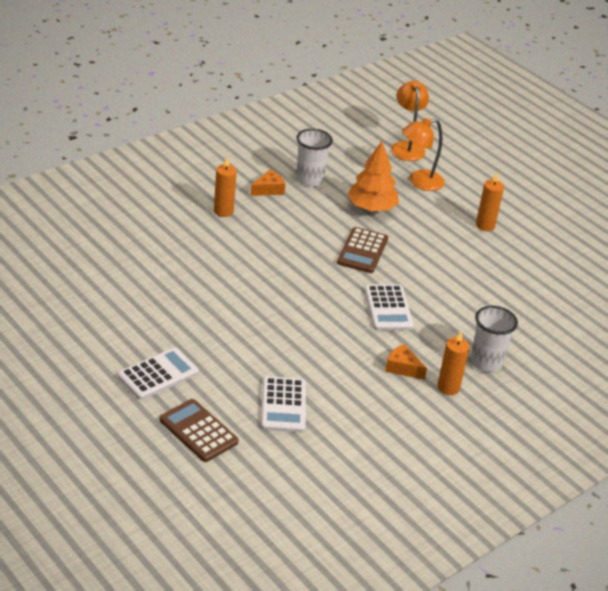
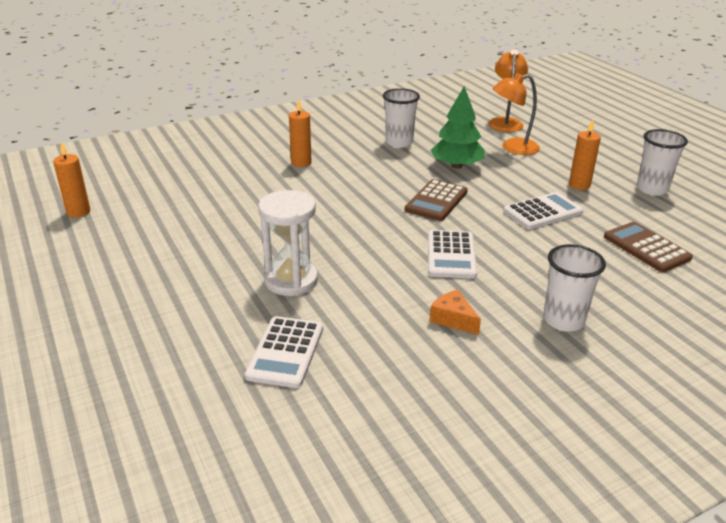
camera: 15 degrees right, 5 degrees down
white calculator [118,347,199,400] -> white calculator moved to [503,192,583,229]
brown calculator [160,399,239,462] -> brown calculator moved to [604,222,693,272]
orange cheese [251,170,286,196] -> none
orange tree [347,141,399,211] -> green tree [430,86,485,169]
orange candle [437,332,470,395] -> orange candle moved to [53,142,90,218]
none -> white hourglass [258,190,318,296]
none -> white cup [636,129,688,195]

